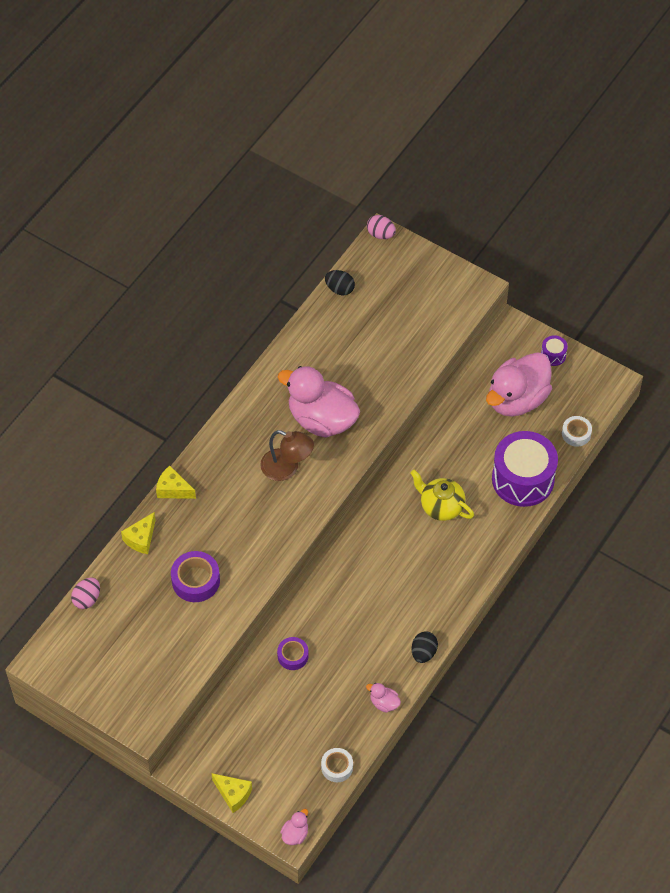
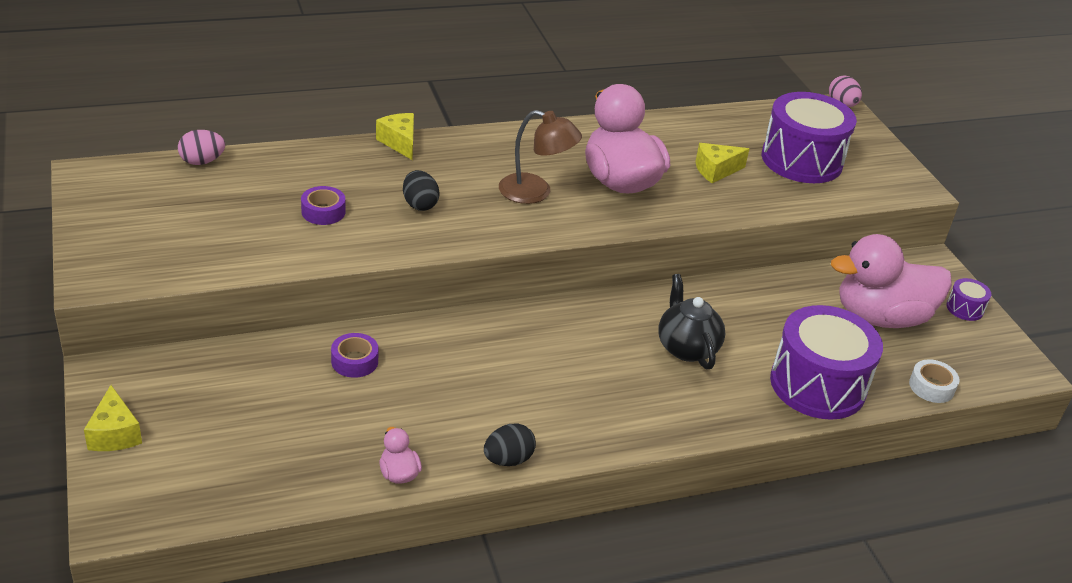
camera: 35 degrees right, 20 degrees down
yellow cheese [121,512,156,554] -> yellow cheese moved to [695,143,749,183]
purple tape [171,551,220,602] -> purple tape [301,186,346,225], size x0.64
brown lamp [260,430,314,481] -> brown lamp turned 45 degrees counterclockwise [499,110,582,204]
pink duck [280,809,308,845] -> none
white tape [321,748,353,782] -> none
black egg [325,270,355,295] -> black egg moved to [403,170,440,211]
yellow teapot [410,470,474,521] -> black teapot [658,274,725,369]
none -> purple drum [762,92,857,183]

